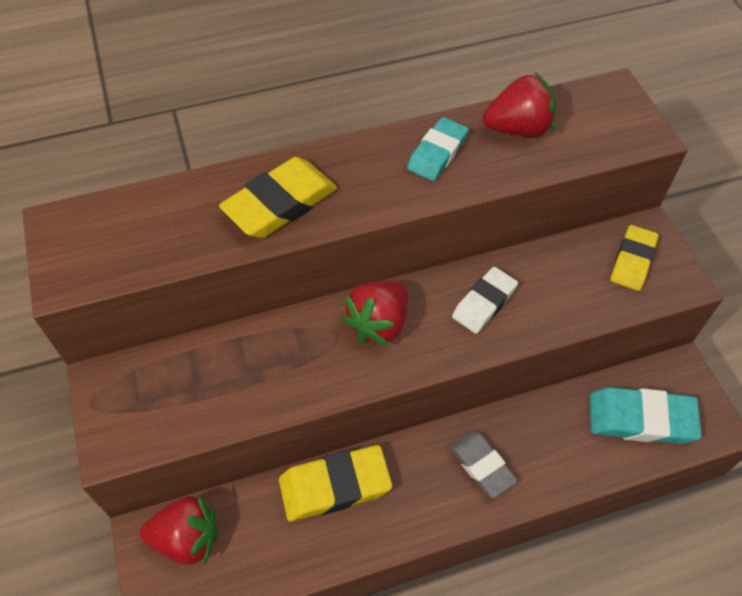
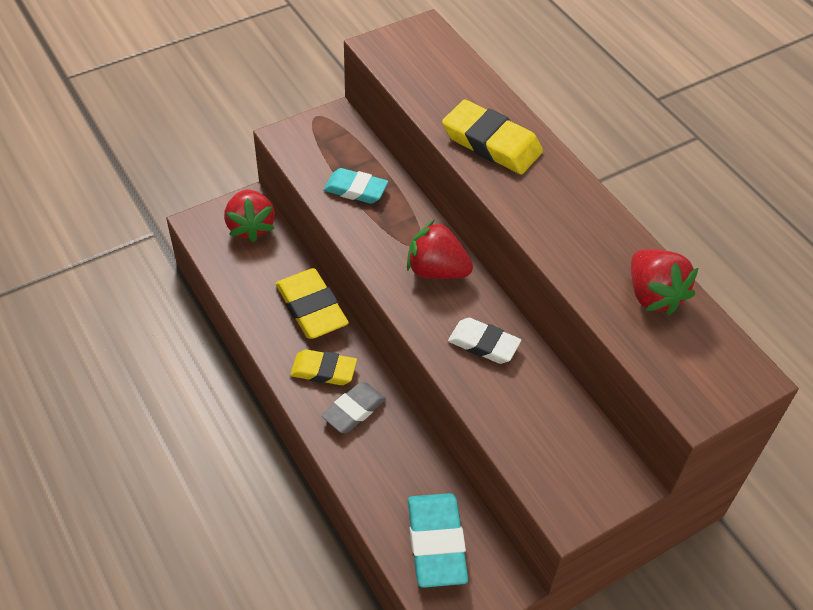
camera: 75 degrees right, 5 degrees down
turquoise eraser [407,117,469,181] -> turquoise eraser moved to [324,168,388,204]
yellow eraser [610,225,659,291] -> yellow eraser moved to [290,349,357,385]

